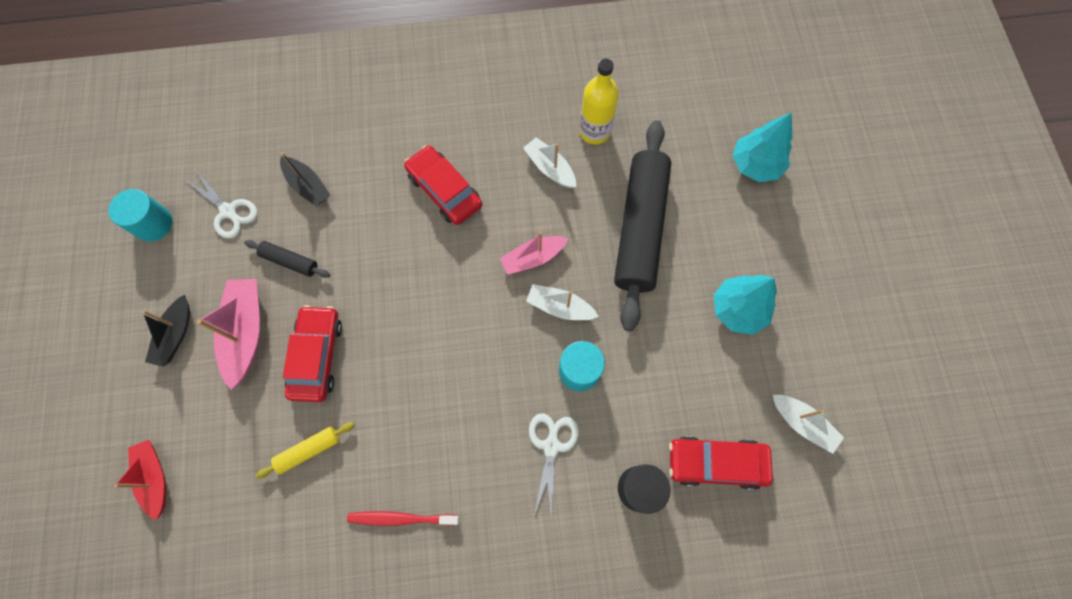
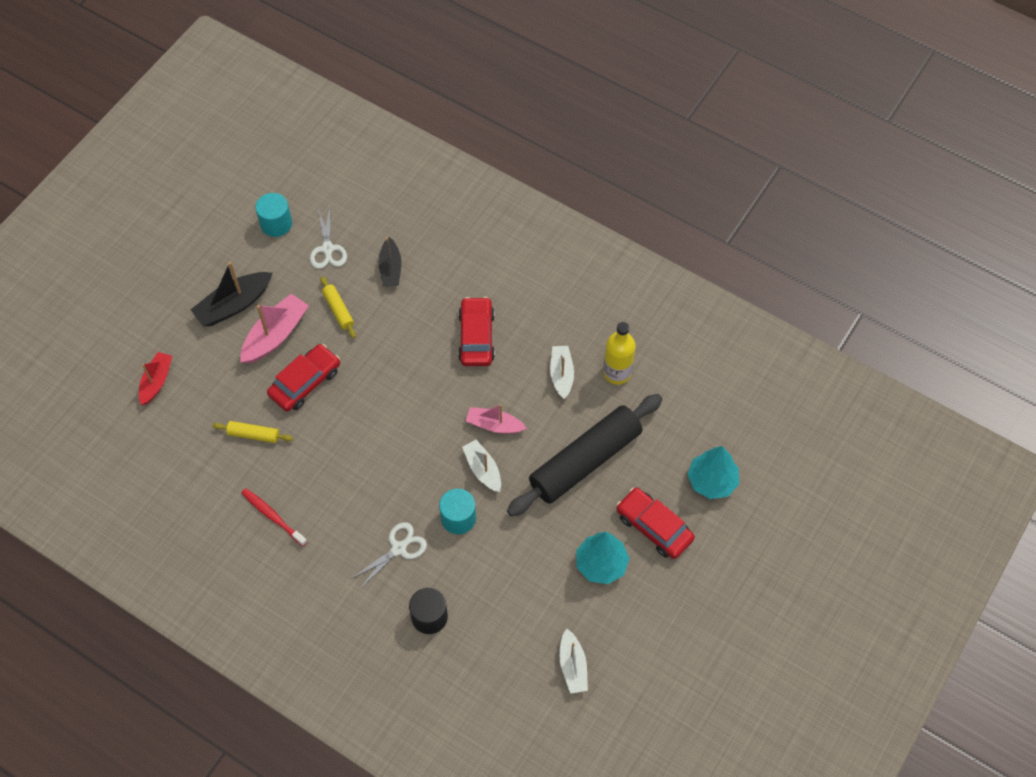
camera: 40 degrees right, 10 degrees down
black boat [142,294,190,367] -> black boat [191,262,273,326], size x1.51
black rolling pin [244,240,330,278] -> yellow rolling pin [320,276,356,338]
red car [669,436,773,490] -> red car moved to [616,488,695,559]

